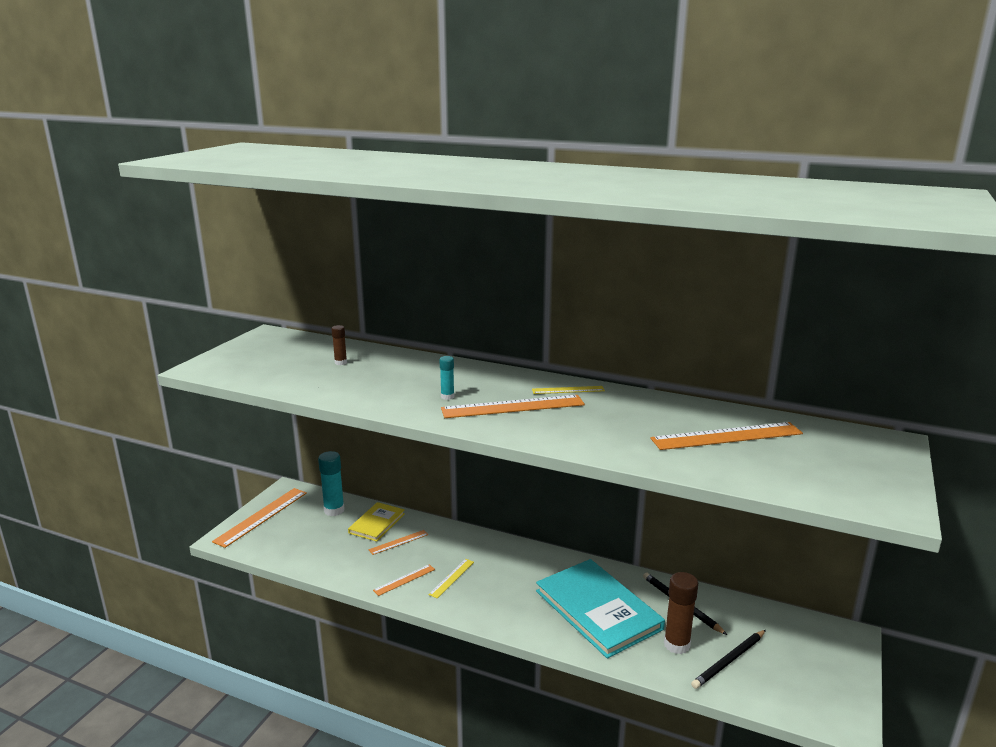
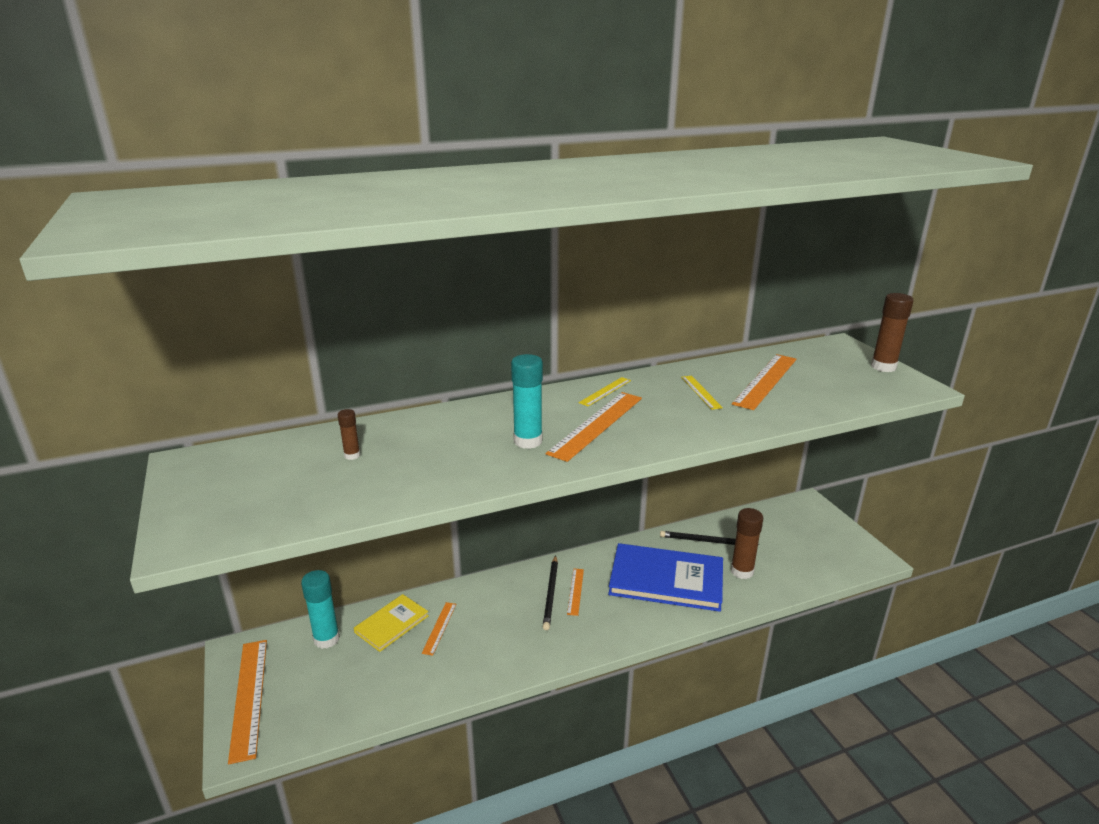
camera: 45 degrees left, 5 degrees up
yellow book [348,502,405,542] -> yellow book turned 60 degrees clockwise [354,594,429,652]
orange ruler [373,564,435,596] -> orange ruler moved to [567,568,584,616]
yellow ruler [428,559,474,598] -> yellow ruler moved to [681,376,723,410]
turquoise glue stick [439,356,454,400] -> turquoise glue stick [511,354,543,449], size x1.88
turquoise book [536,559,665,658] -> blue book [608,543,723,612]
black pencil [691,630,766,689] -> black pencil moved to [543,555,558,630]
none -> brown glue stick [871,293,914,372]

